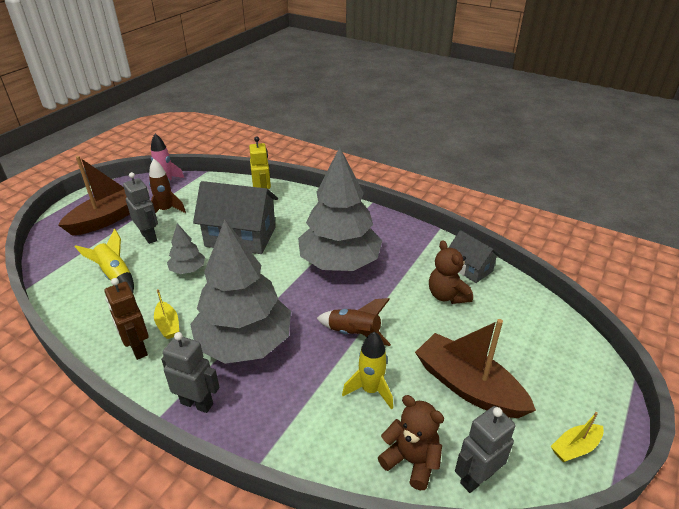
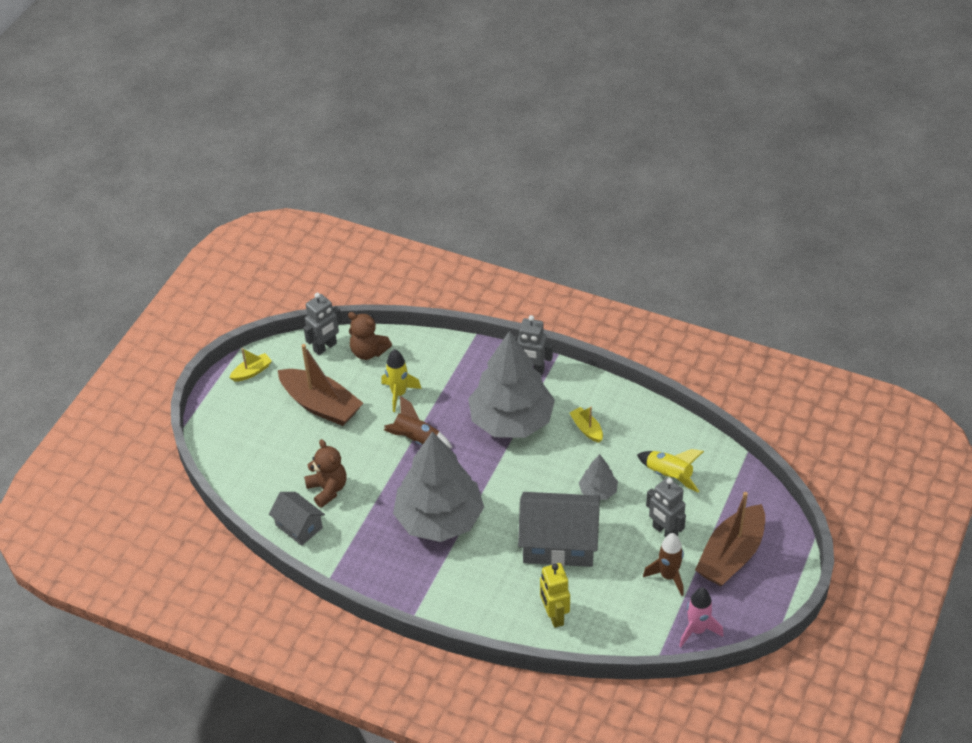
camera: 175 degrees right, 10 degrees up
brown robot [105,278,149,360] -> none

